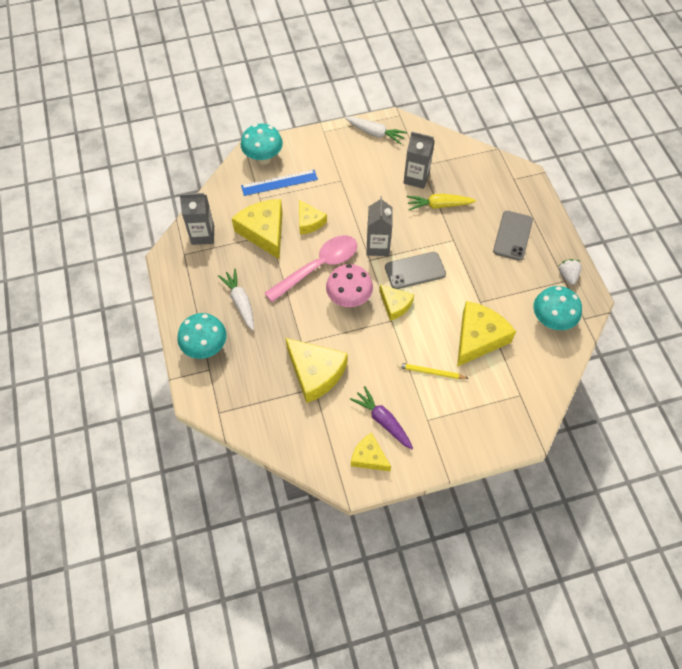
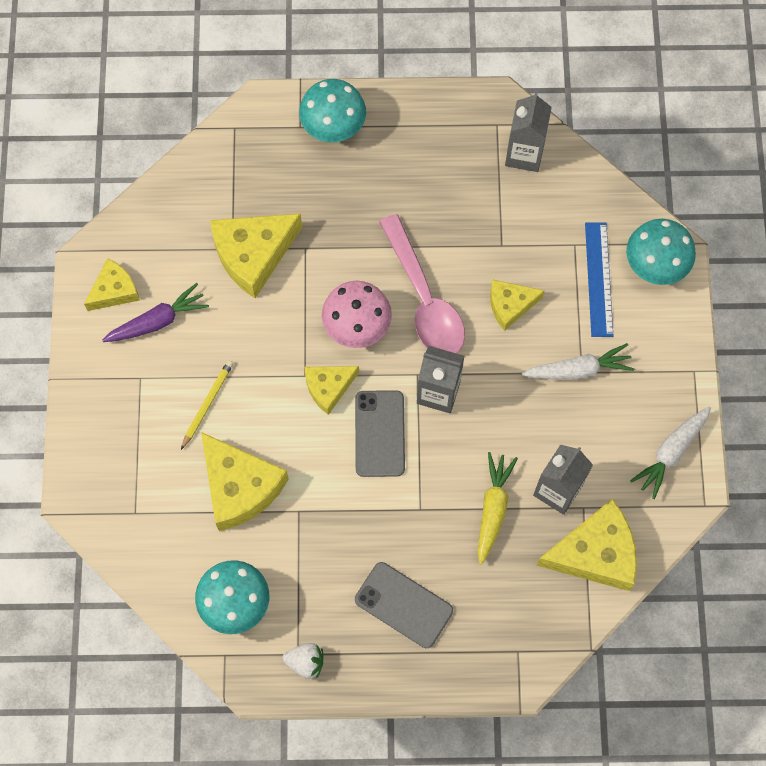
camera: 105 degrees right, 10 degrees up
white carrot [218,269,254,331] -> white carrot moved to [522,343,634,379]
yellow cheese [232,199,283,259] -> yellow cheese moved to [537,499,637,591]

